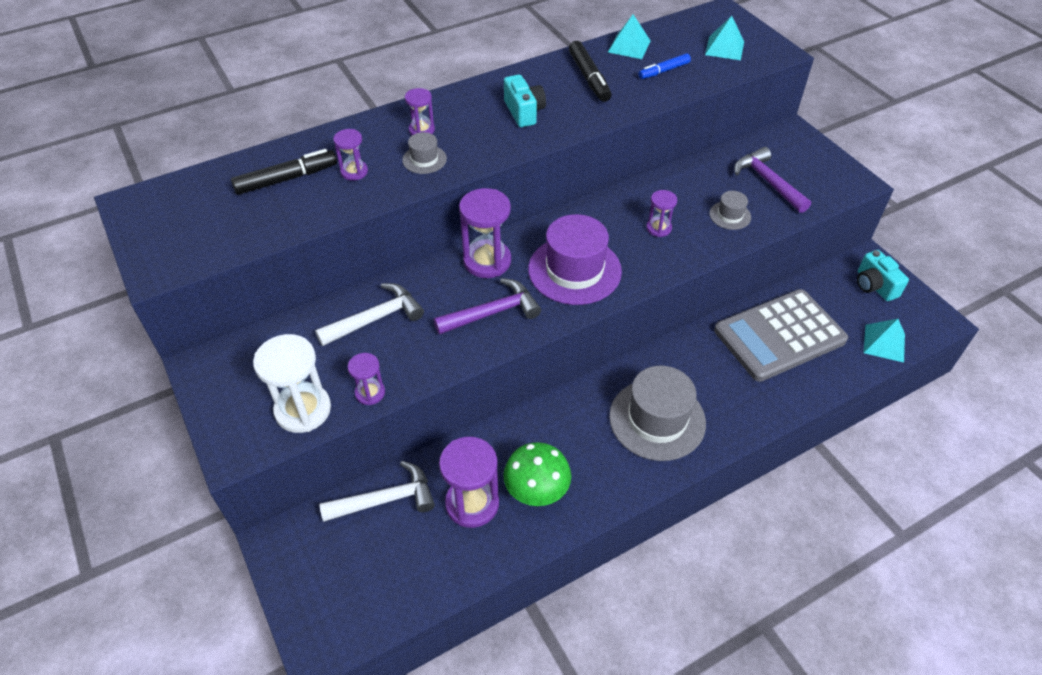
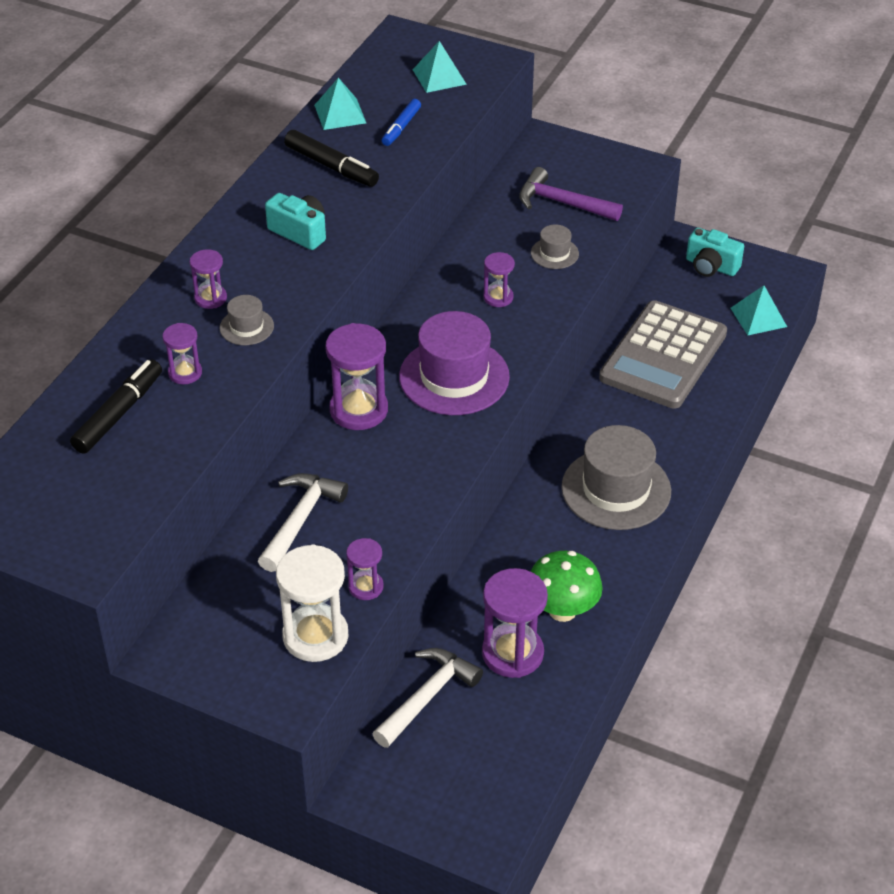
camera: 35 degrees left, 5 degrees down
purple hammer [434,278,541,335] -> none

